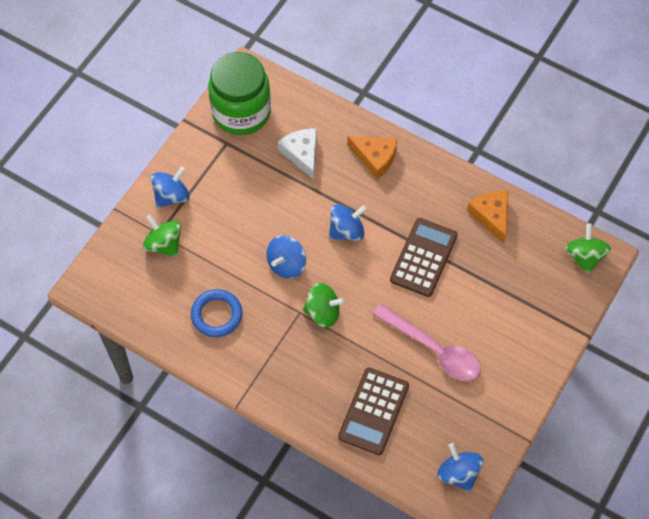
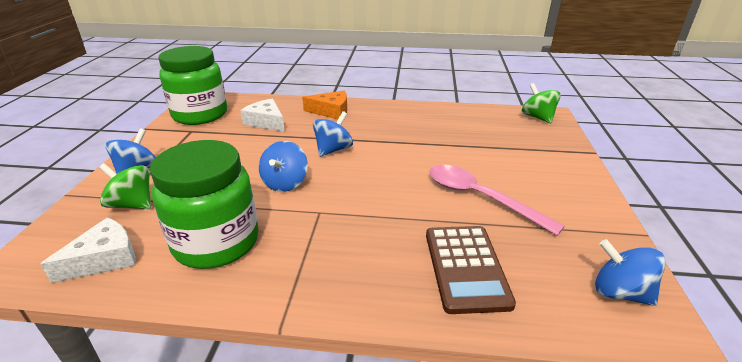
camera: 25 degrees left, 30 degrees down
blue ring [191,289,242,337] -> green jar [150,140,259,269]
green spinning top [303,283,345,328] -> none
pink spoon [373,304,481,381] -> pink spoon turned 150 degrees counterclockwise [430,165,565,236]
brown calculator [390,218,458,297] -> none
orange cheese [467,191,508,244] -> none
none -> white cheese [40,217,136,283]

